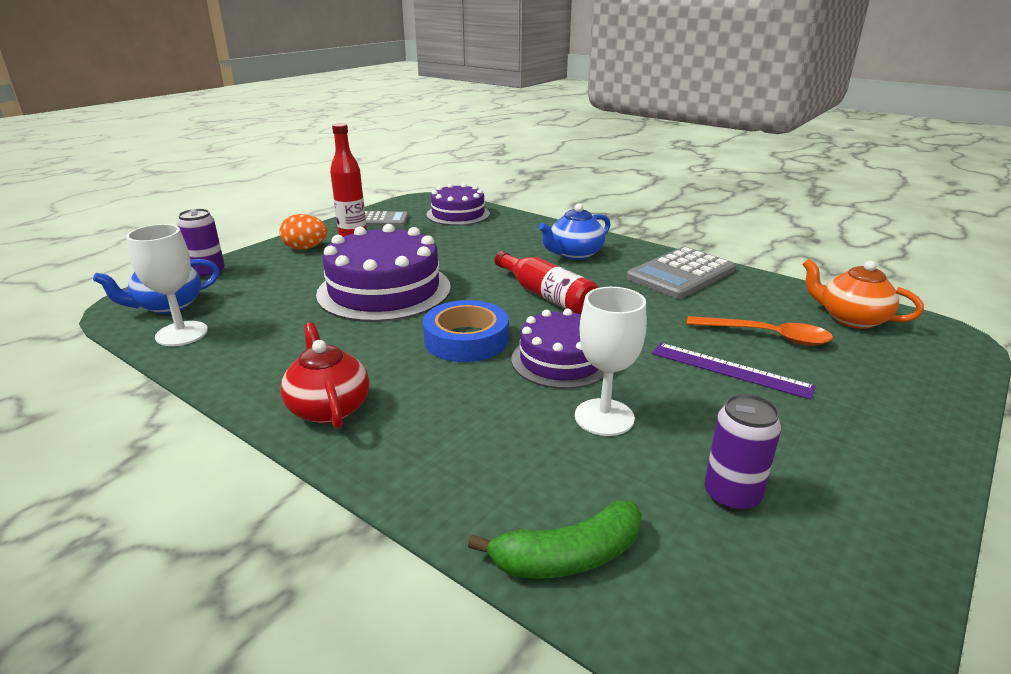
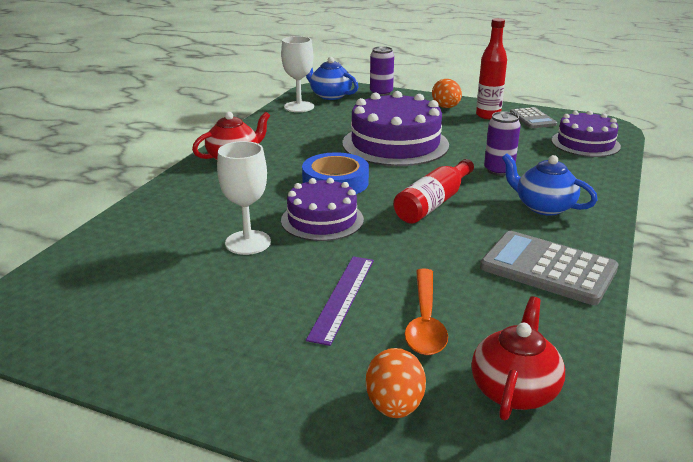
camera: 75 degrees right, 0 degrees up
green banana [468,500,642,579] -> none
purple can [704,394,781,512] -> purple can moved to [484,111,521,176]
orange teapot [803,259,924,329] -> red teapot [471,296,565,420]
none -> orange egg [366,348,426,418]

